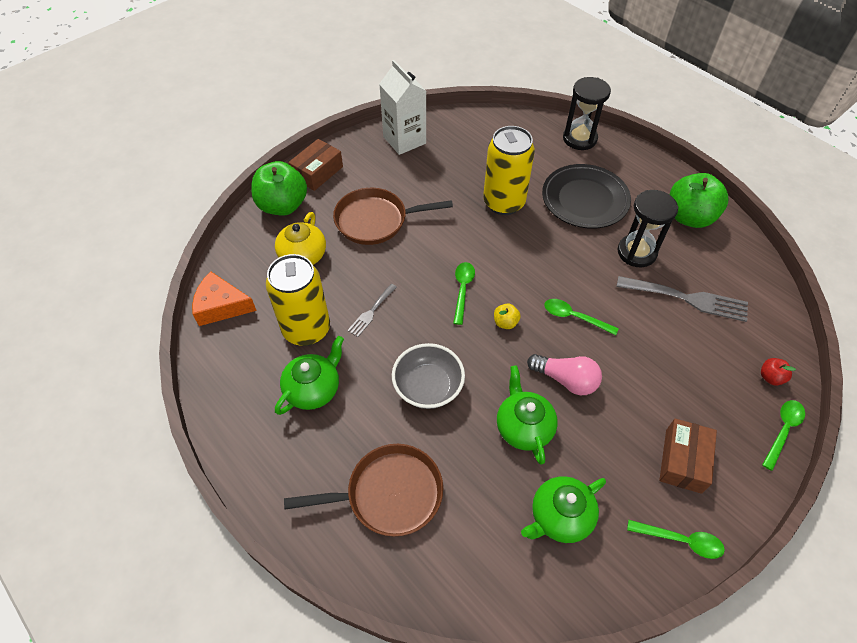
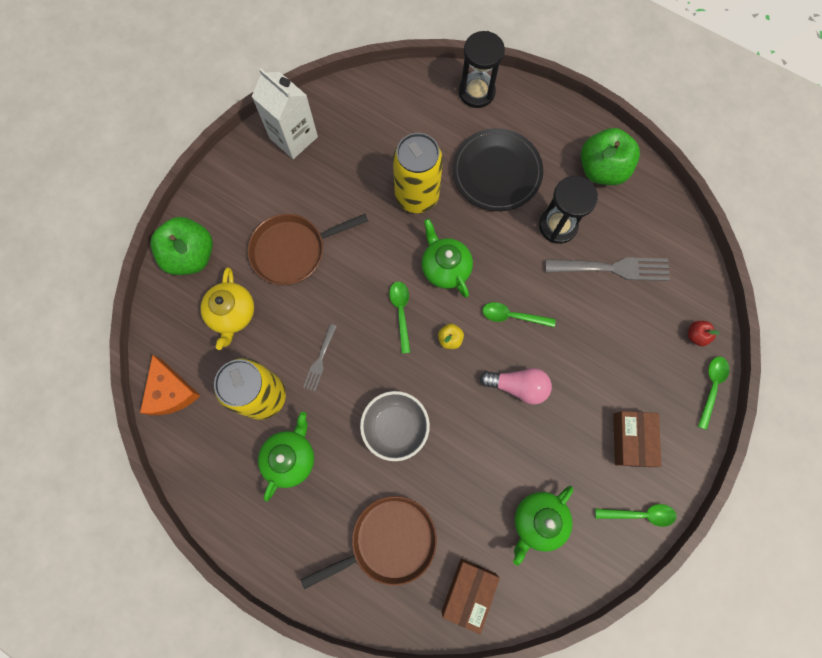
camera: 15 degrees left, 20 degrees up
orange cheese [192,272,257,326] -> orange cheese turned 105 degrees counterclockwise [140,355,201,415]
brown box [288,139,343,191] -> brown box moved to [441,559,500,634]
green teapot [497,365,558,465] -> green teapot moved to [421,219,473,297]

